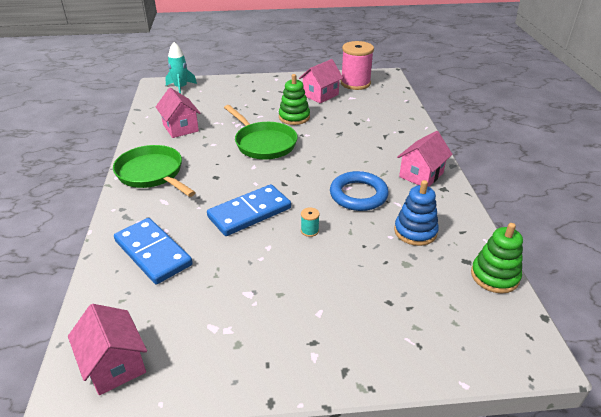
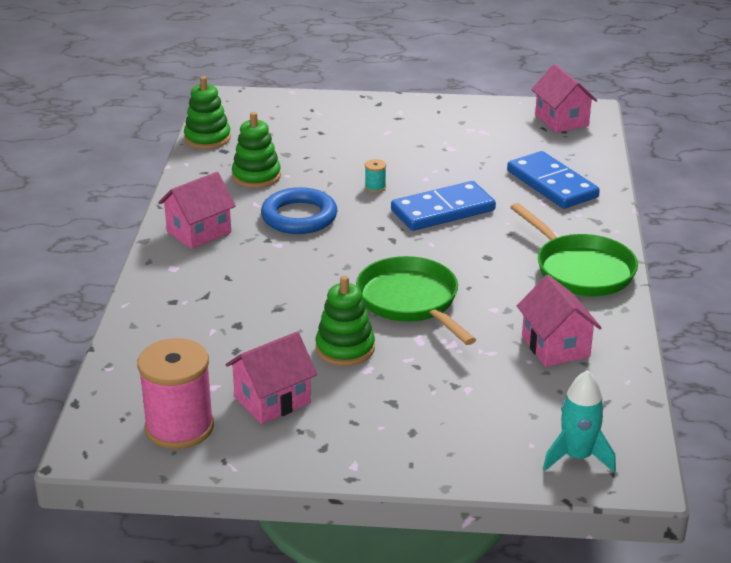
camera: 170 degrees left, 5 degrees down
blue stacking toy [394,180,439,246] -> green stacking toy [232,112,281,188]

